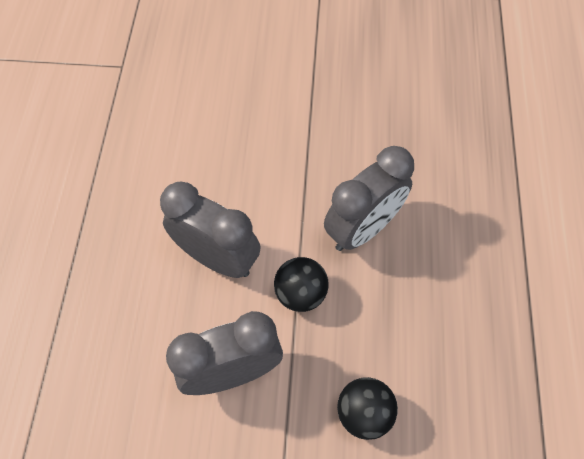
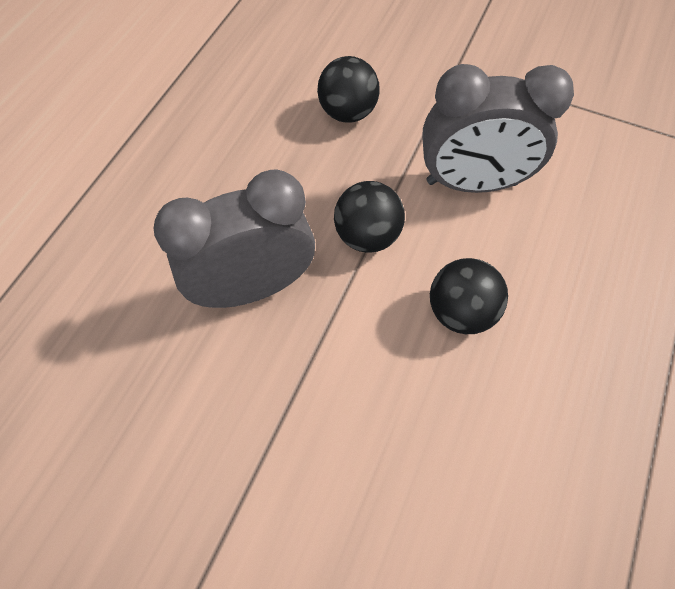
camera: 160 degrees left, 0 degrees up
grey clock [160,182,261,278] -> black ball [430,258,508,334]

